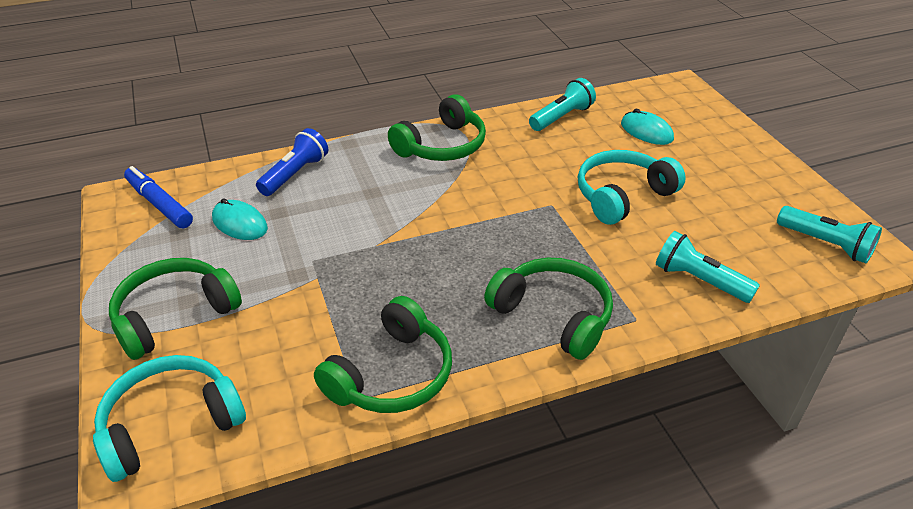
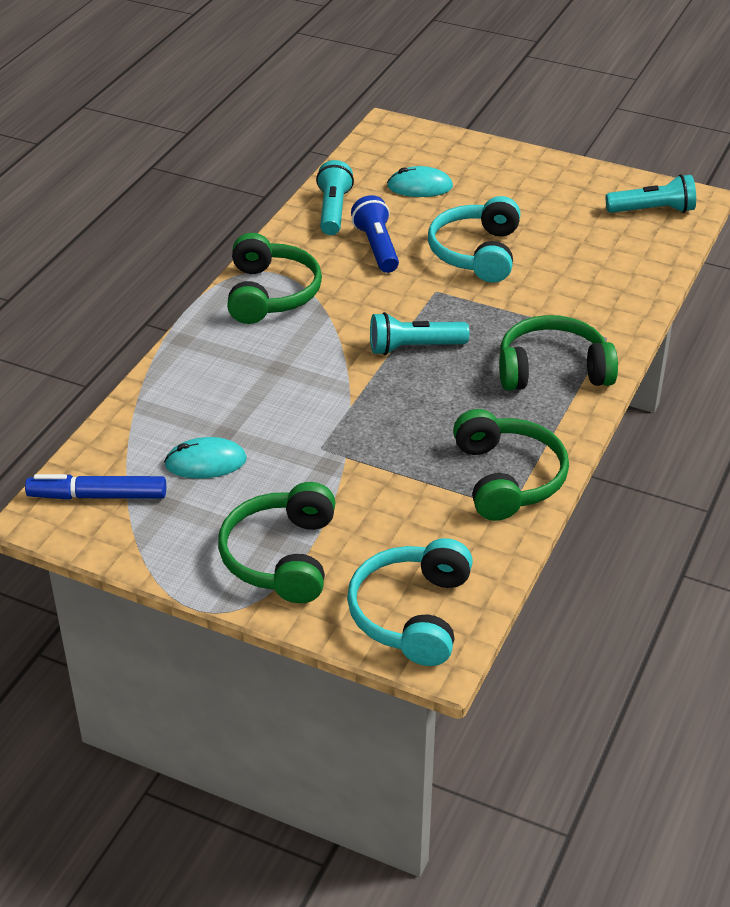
camera: 45 degrees left, 0 degrees up
blue flashlight [256,128,328,196] -> blue flashlight moved to [351,195,399,273]
turquoise flashlight [656,231,760,303] -> turquoise flashlight moved to [370,312,469,355]

